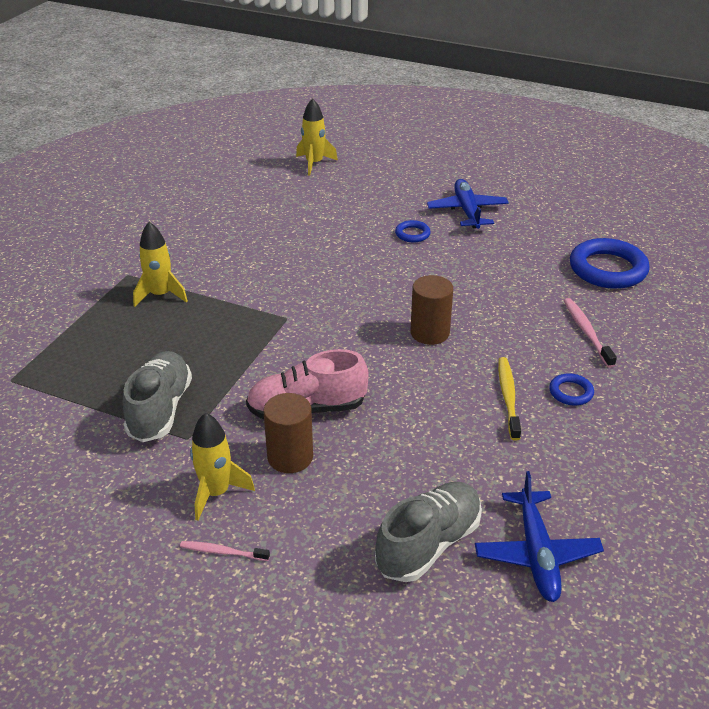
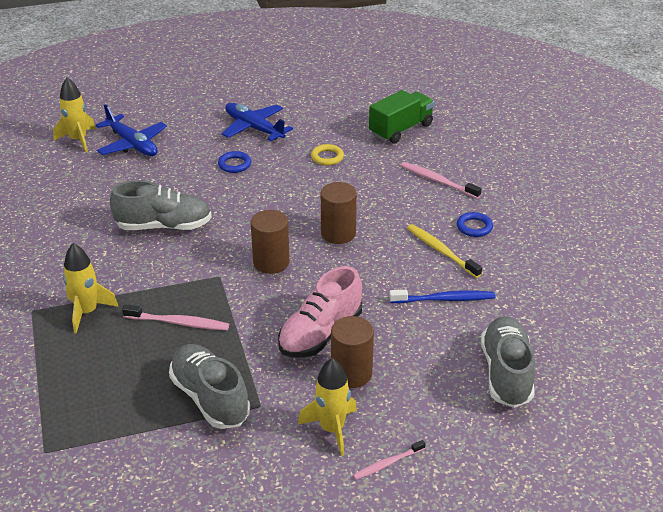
camera: 40 degrees left, 0 degrees up
blue plane [475,471,604,602] -> blue plane moved to [96,104,167,156]
blue ring [570,238,650,289] -> green truck [369,90,434,144]
none -> grey shoe [110,180,212,230]
none -> pink toothbrush [122,304,229,330]
none -> brown cylinder [251,210,290,274]
none -> yellow ring [311,144,344,165]
none -> blue toothbrush [389,290,495,303]

